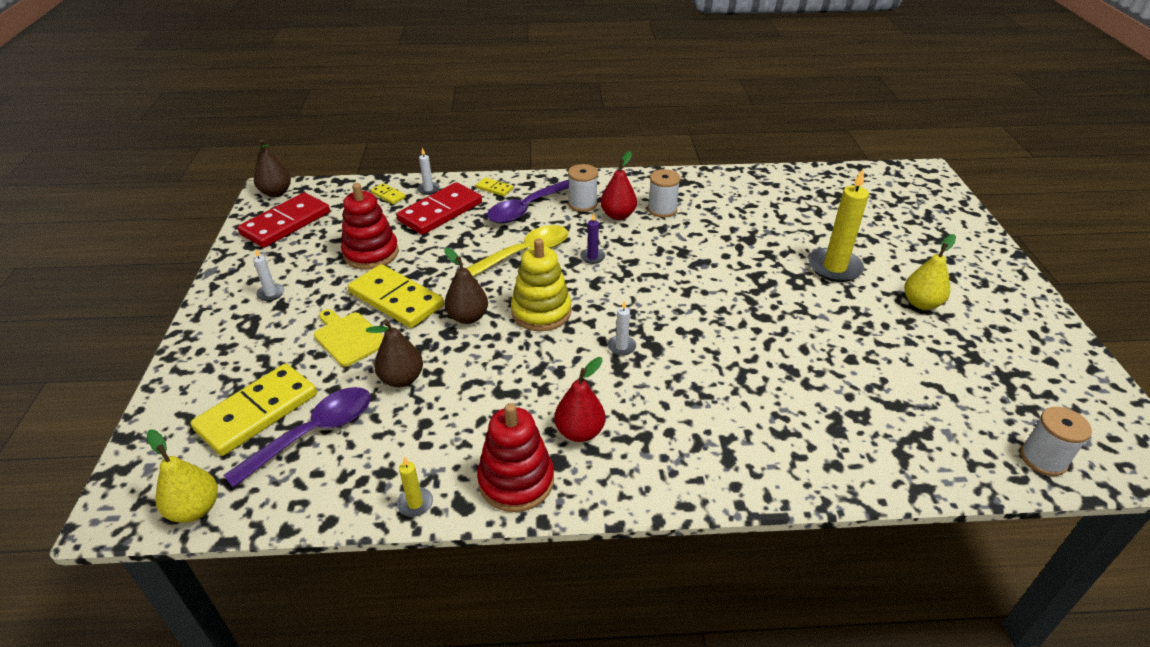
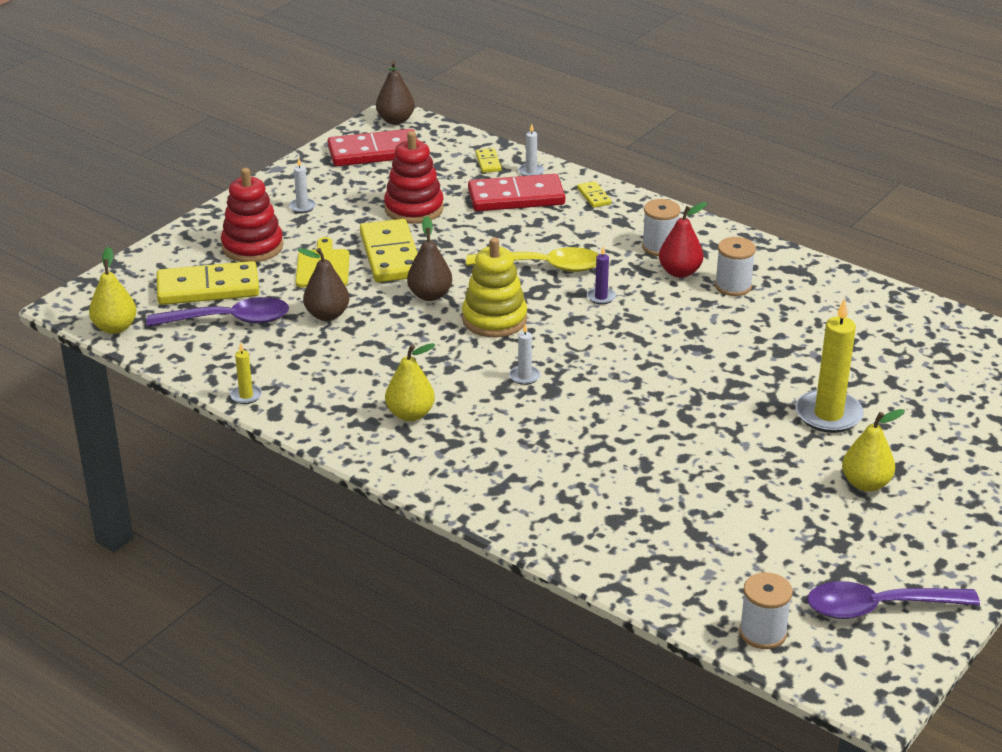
camera: 40 degrees right, 5 degrees down
red stacking toy [477,403,554,512] -> red stacking toy moved to [221,168,283,262]
purple spoon [487,180,569,223] -> purple spoon moved to [807,581,980,619]
red pear [554,357,605,442] -> yellow pear [385,343,435,421]

